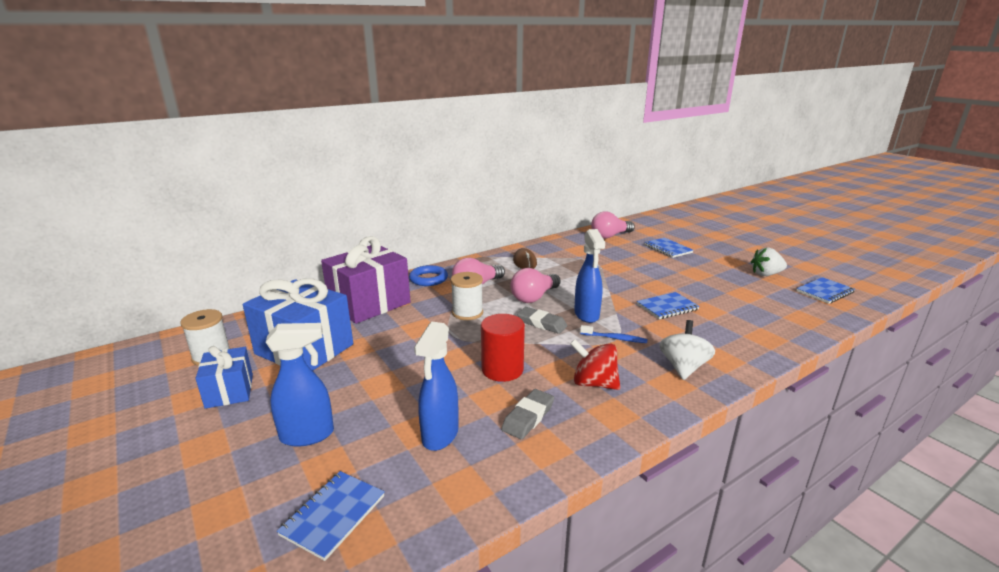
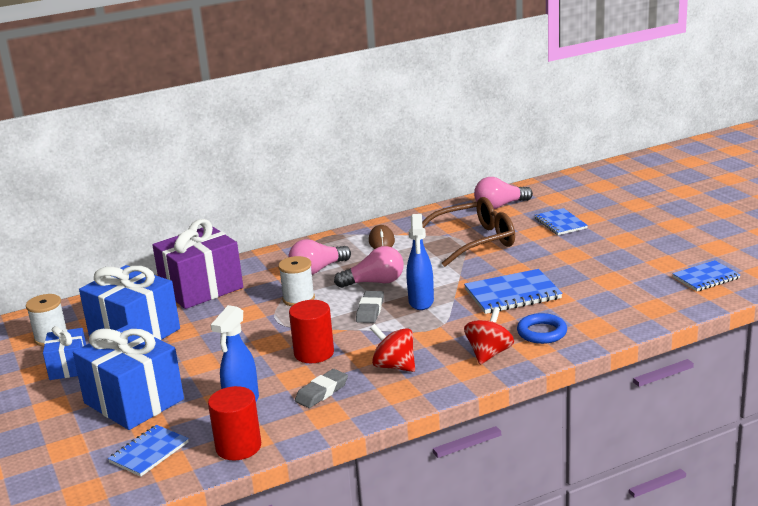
camera: 10 degrees right, 0 degrees up
blue spray bottle [266,323,334,447] -> blue gift [73,324,184,430]
blue ring [409,265,448,286] -> blue ring moved to [517,313,567,344]
pink light bulb [510,268,561,303] -> pink light bulb turned 150 degrees counterclockwise [334,246,404,288]
grey eraser [517,307,567,334] -> grey eraser turned 60 degrees clockwise [356,291,384,323]
blue toothbrush [580,325,648,343] -> none
blue notebook [637,292,700,319] -> blue notebook [464,269,562,314], size x1.51
white spinning top [659,320,715,380] -> red spinning top [464,307,514,365]
white strawberry [751,247,787,276] -> none
none -> red cylinder [208,386,261,460]
none -> brown glasses [422,197,515,267]

